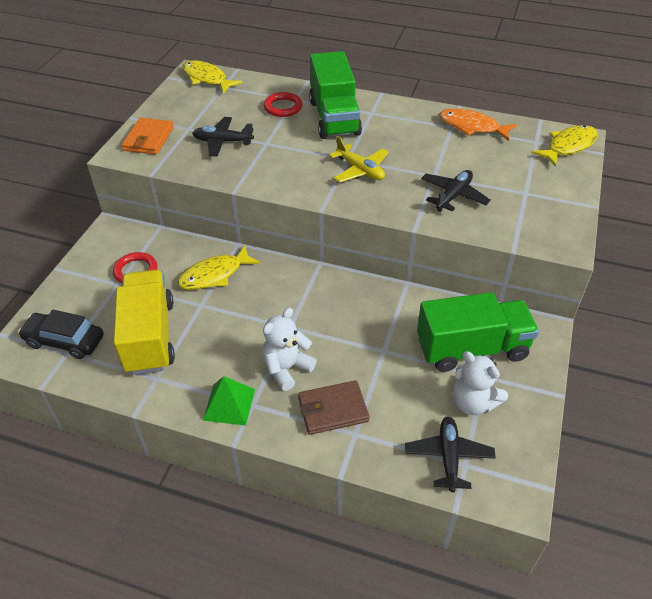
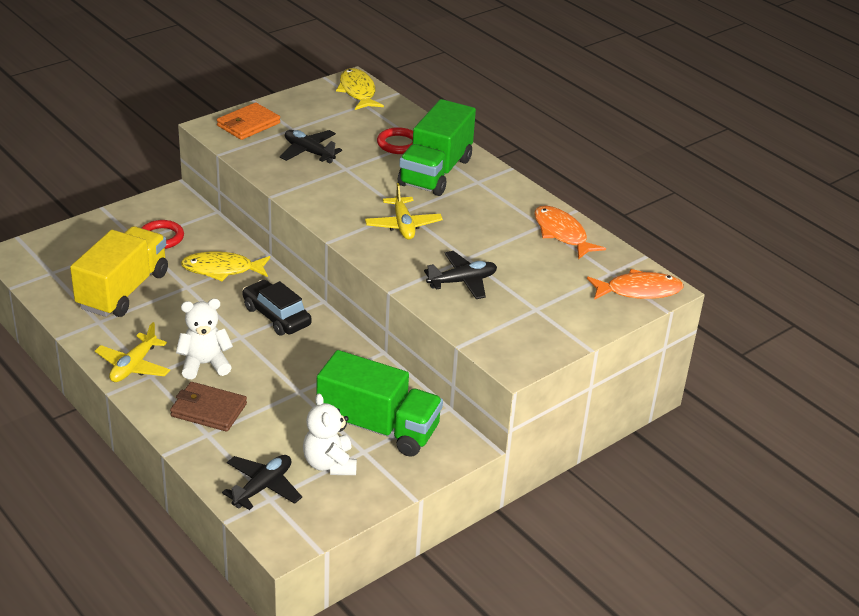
camera: 30 degrees right, 10 degrees down
black car [18,310,104,359] -> black car moved to [242,280,312,335]
green pyramid [203,376,255,426] -> yellow plane [95,322,170,382]
yellow fish [531,125,598,167] -> orange fish [587,269,684,300]

